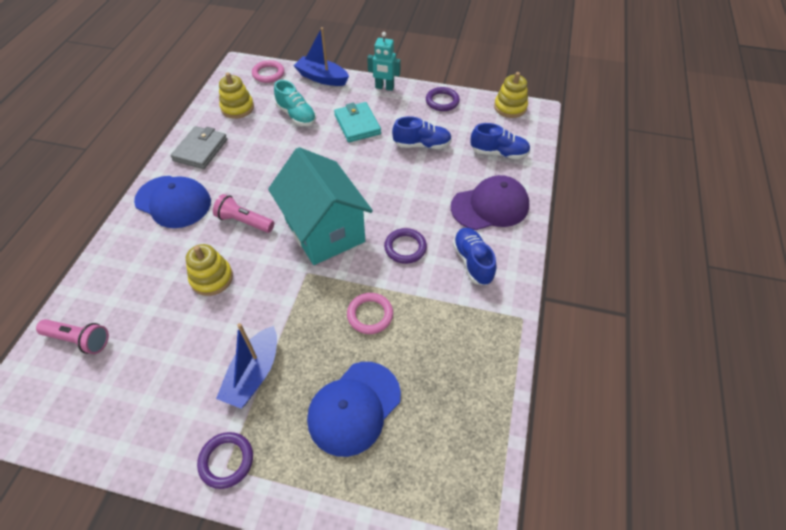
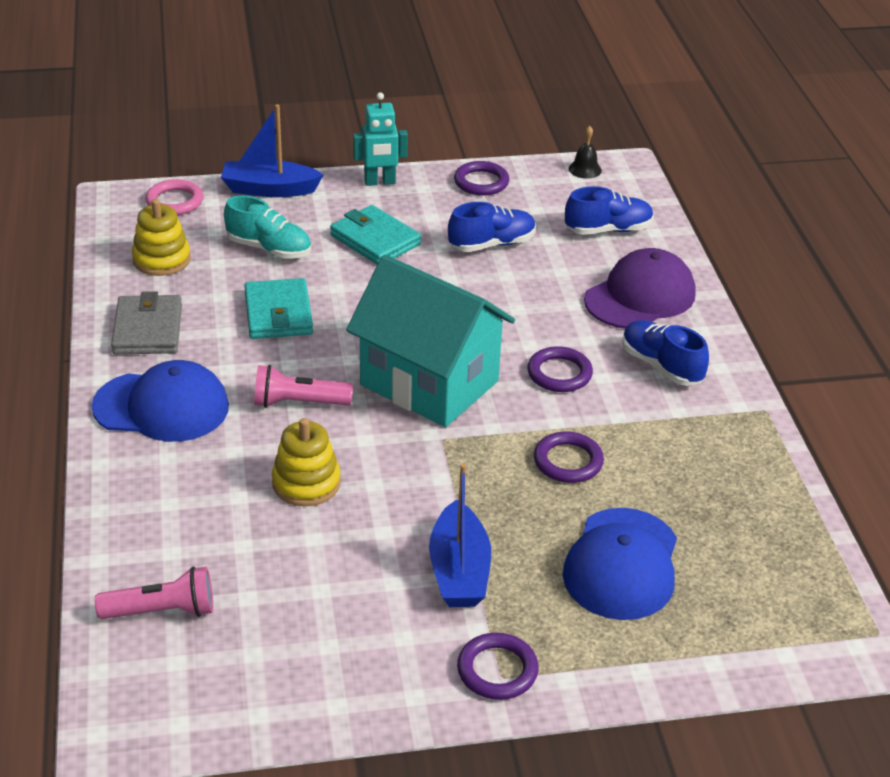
camera: 25 degrees left, 15 degrees down
pink ring [347,293,393,334] -> purple ring [534,432,604,483]
yellow stacking toy [494,72,528,118] -> black bell [569,126,602,179]
none -> turquoise wallet [244,278,313,339]

